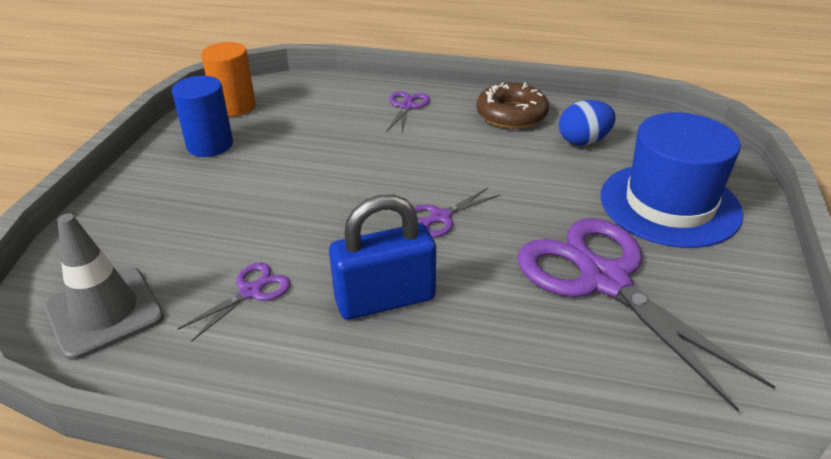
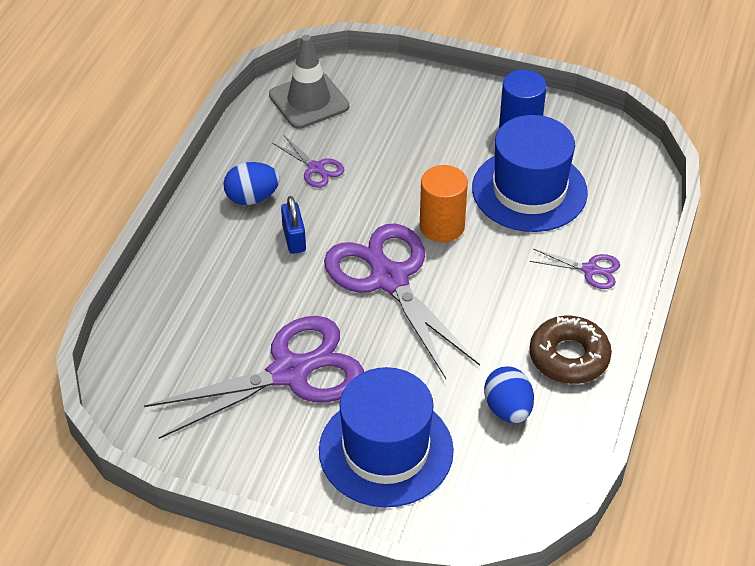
camera: 95 degrees right, 10 degrees up
orange cylinder [201,42,256,117] -> orange cylinder moved to [420,165,468,242]
blue padlock [329,194,436,320] -> blue padlock [281,196,306,254], size x0.58
purple scissors [414,188,500,237] -> purple scissors [324,224,480,379], size x2.27
none -> blue egg [223,162,280,205]
none -> blue hat [472,115,588,232]

